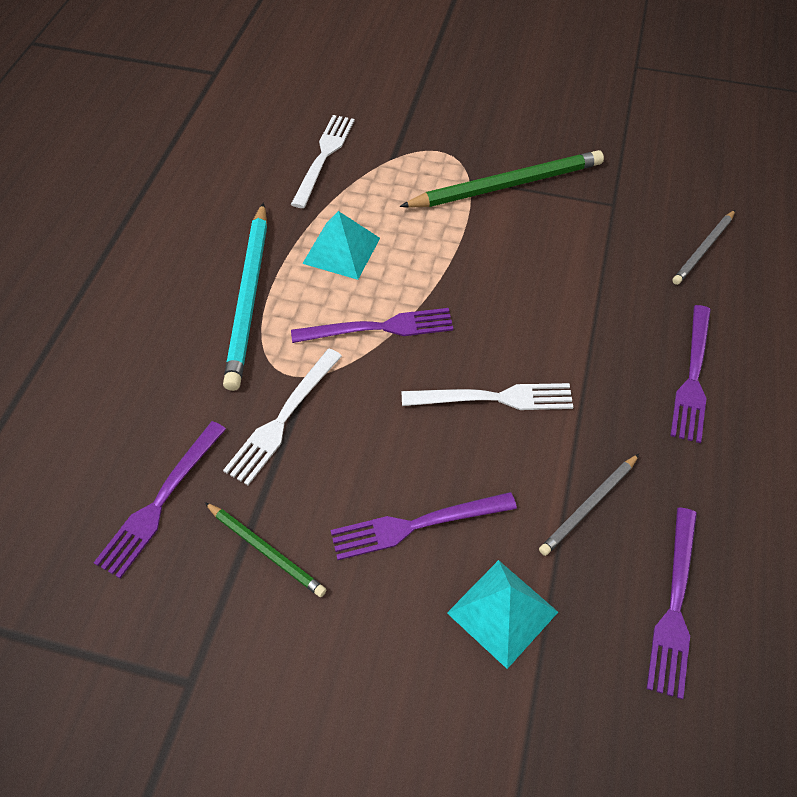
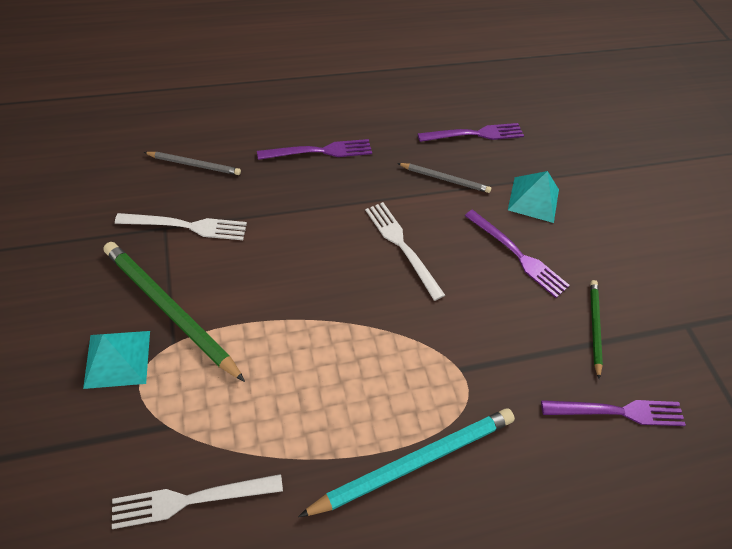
camera: 125 degrees left, 0 degrees up
white fork [223,349,342,485] -> white fork moved to [115,213,247,240]
purple fork [291,308,453,343] -> none
turquoise pyramid [302,211,380,280] -> turquoise pyramid moved to [83,331,150,389]

